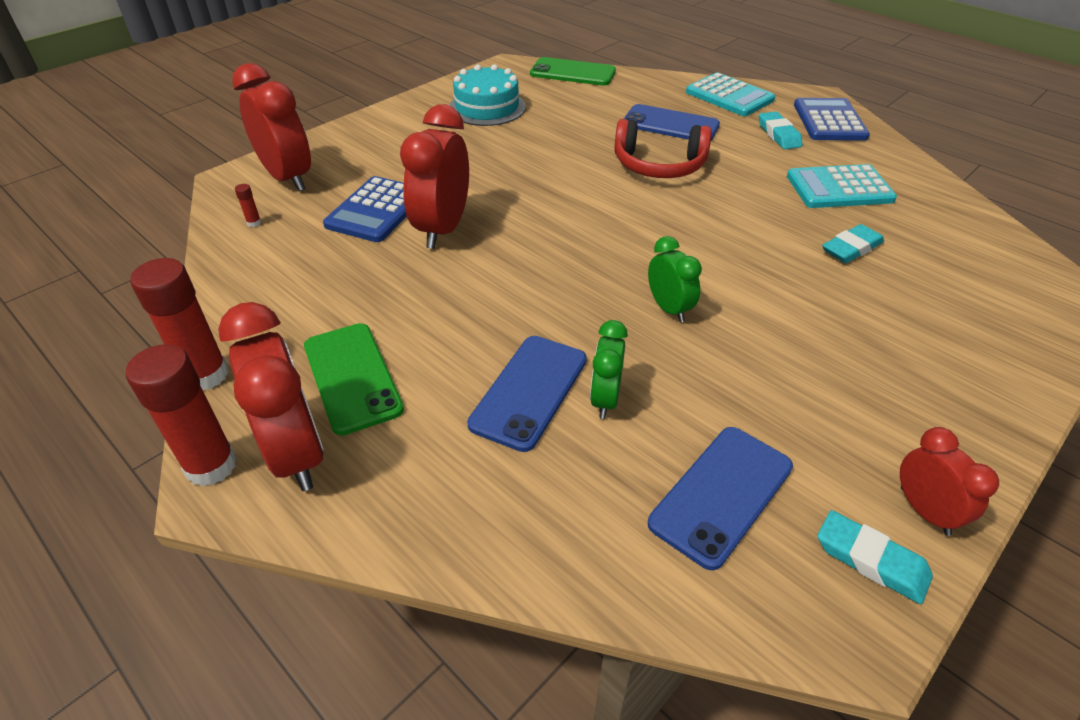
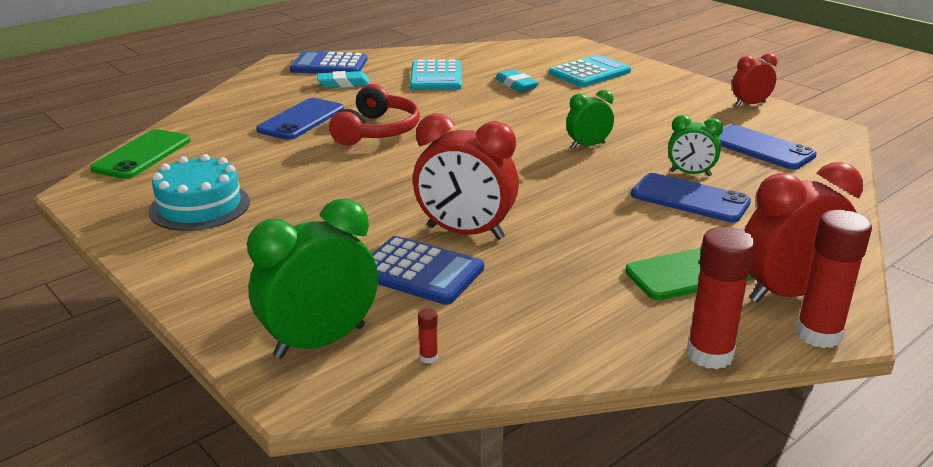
camera: 85 degrees left, 15 degrees down
red clock [232,63,311,191] -> green clock [247,198,378,359]
turquoise calculator [686,72,775,116] -> turquoise calculator moved to [549,55,631,87]
turquoise eraser [817,510,933,604] -> none

